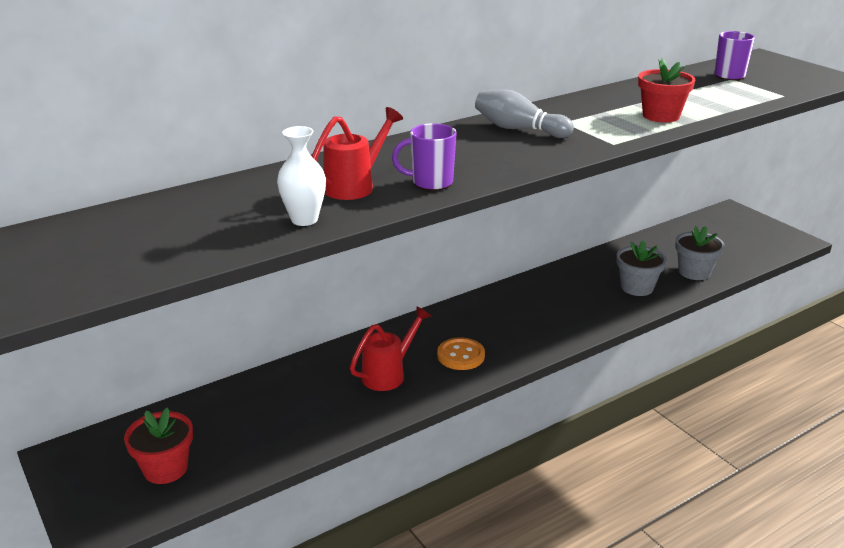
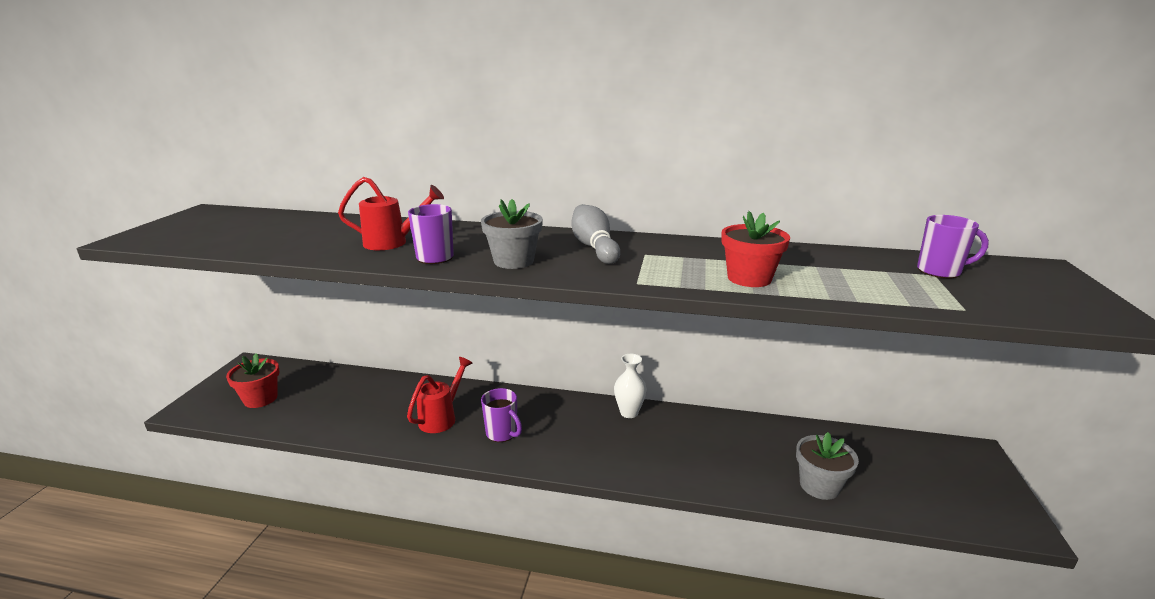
camera: 45 degrees right, 5 degrees down
white vase [277,126,326,226] -> white vase moved to [614,354,647,418]
red watering can [350,306,431,391] -> red watering can turned 60 degrees counterclockwise [407,357,472,433]
orange button [437,338,485,370] -> purple mug [481,388,522,442]
grey flower pot [617,240,667,296] -> grey flower pot moved to [481,199,543,269]

